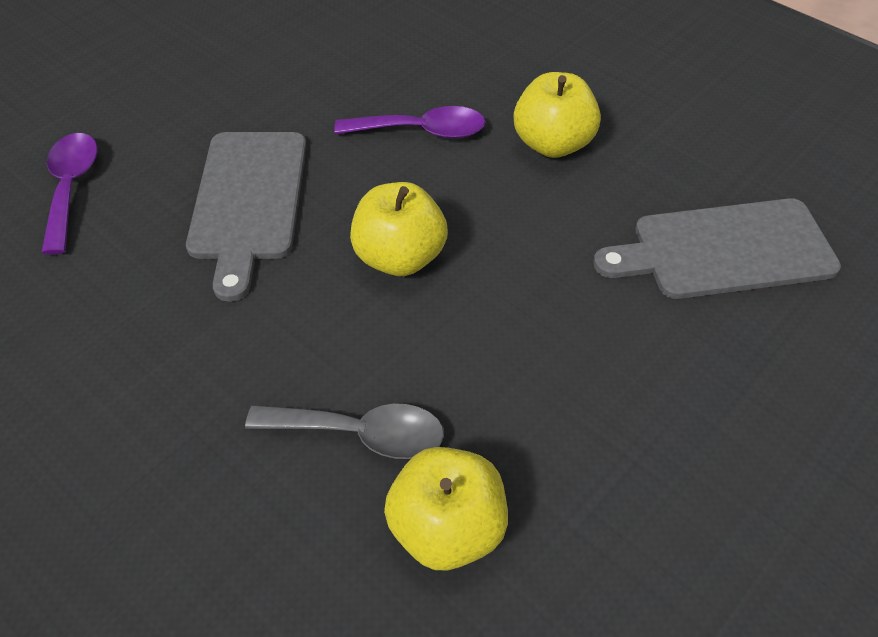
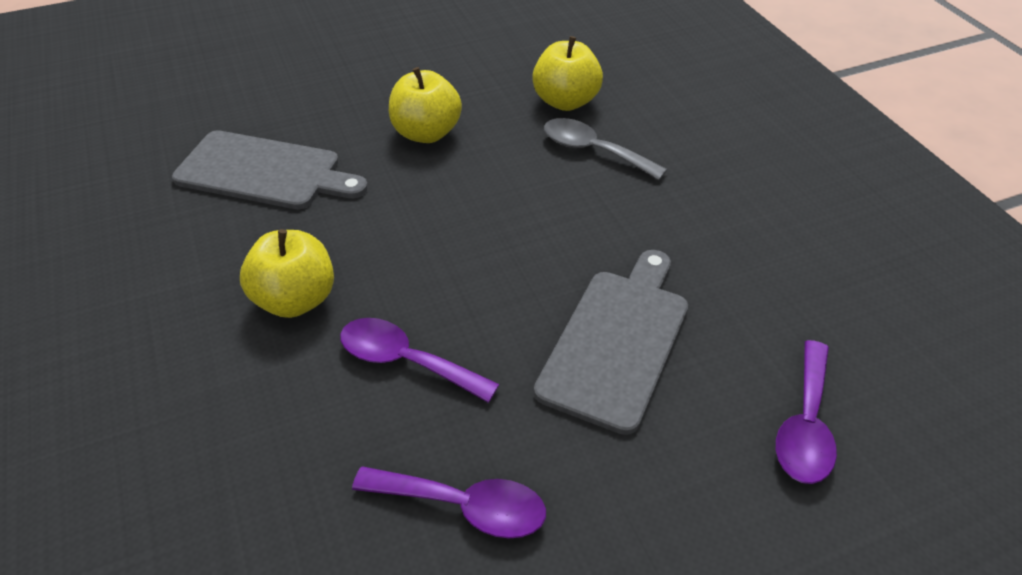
camera: 155 degrees left, 5 degrees down
yellow apple [350,182,448,276] -> yellow apple moved to [389,67,462,143]
none -> purple spoon [352,466,546,539]

